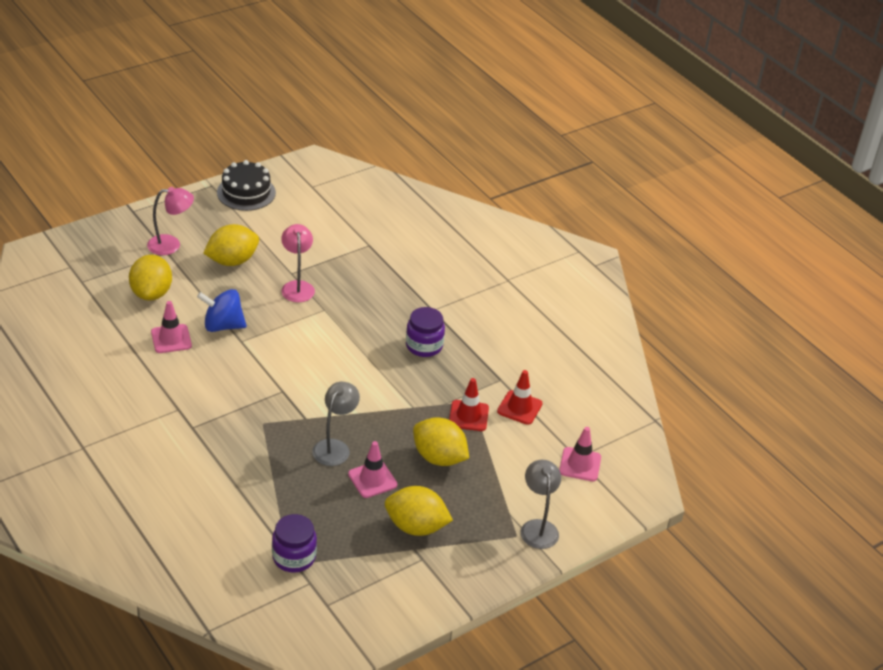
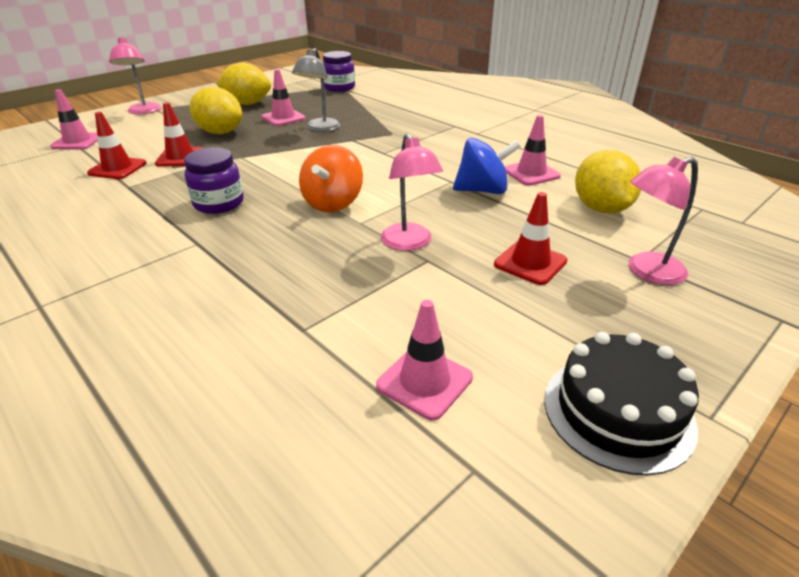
camera: 175 degrees right, 5 degrees down
yellow lemon [203,224,259,266] -> red traffic cone [494,192,567,285]
grey lamp [521,460,561,549] -> pink lamp [109,37,161,114]
none -> orange spinning top [299,145,363,212]
none -> pink traffic cone [376,300,473,421]

